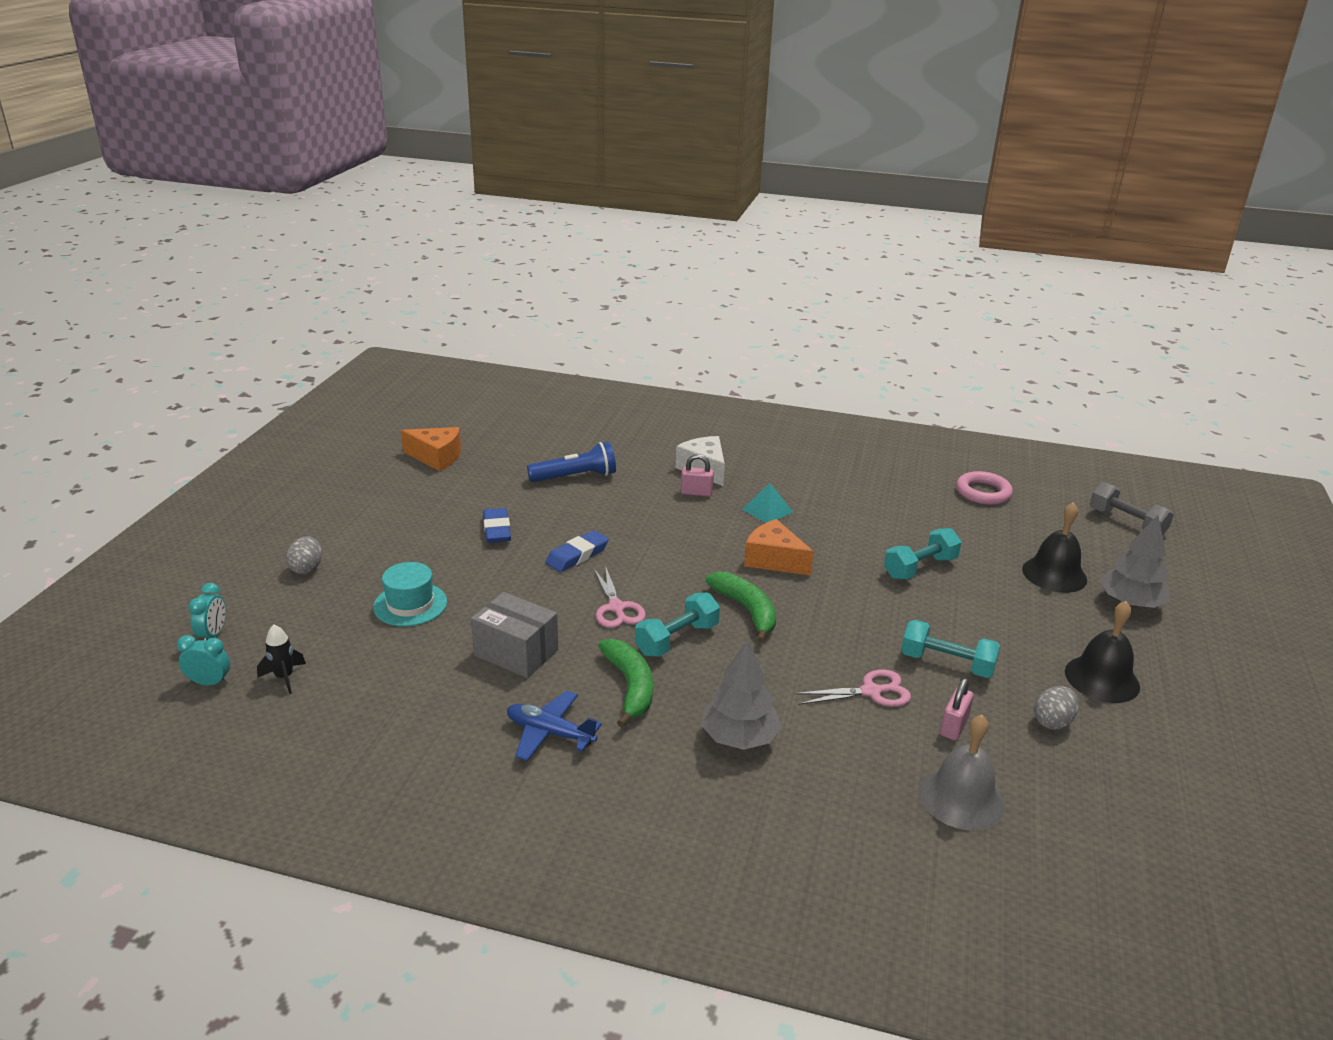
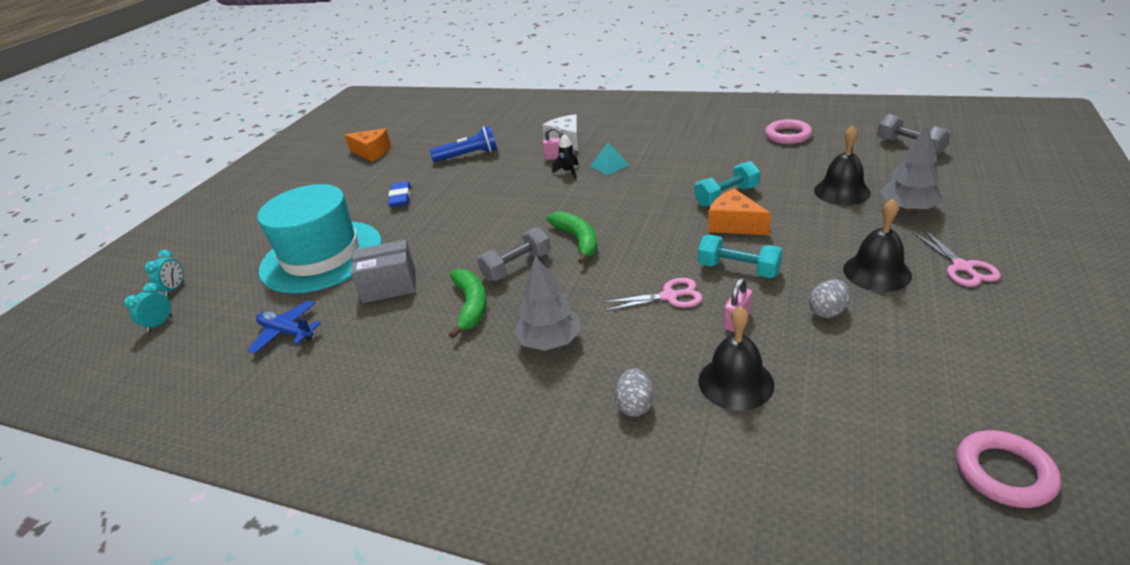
camera: 10 degrees right, 5 degrees up
turquoise clock [177,635,230,686] -> turquoise clock turned 75 degrees counterclockwise [124,283,172,332]
black rocket [257,625,306,694] -> black rocket moved to [552,134,578,179]
grey egg [286,536,322,574] -> grey egg moved to [615,368,654,417]
turquoise hat [373,562,447,626] -> turquoise hat [257,184,382,293], size x2.19
grey box [471,592,558,678] -> grey box turned 45 degrees counterclockwise [351,240,416,303]
blue plane [507,691,602,761] -> blue plane moved to [247,300,321,354]
blue eraser [545,530,609,572] -> none
pink scissors [593,566,646,628] -> pink scissors moved to [913,229,1001,287]
turquoise dumbbell [635,593,720,657] -> grey dumbbell [477,227,551,281]
orange cheese [744,519,814,575] -> orange cheese moved to [708,189,771,235]
grey bell [920,714,1004,830] -> black bell [698,306,774,411]
none -> pink ring [956,430,1061,508]

